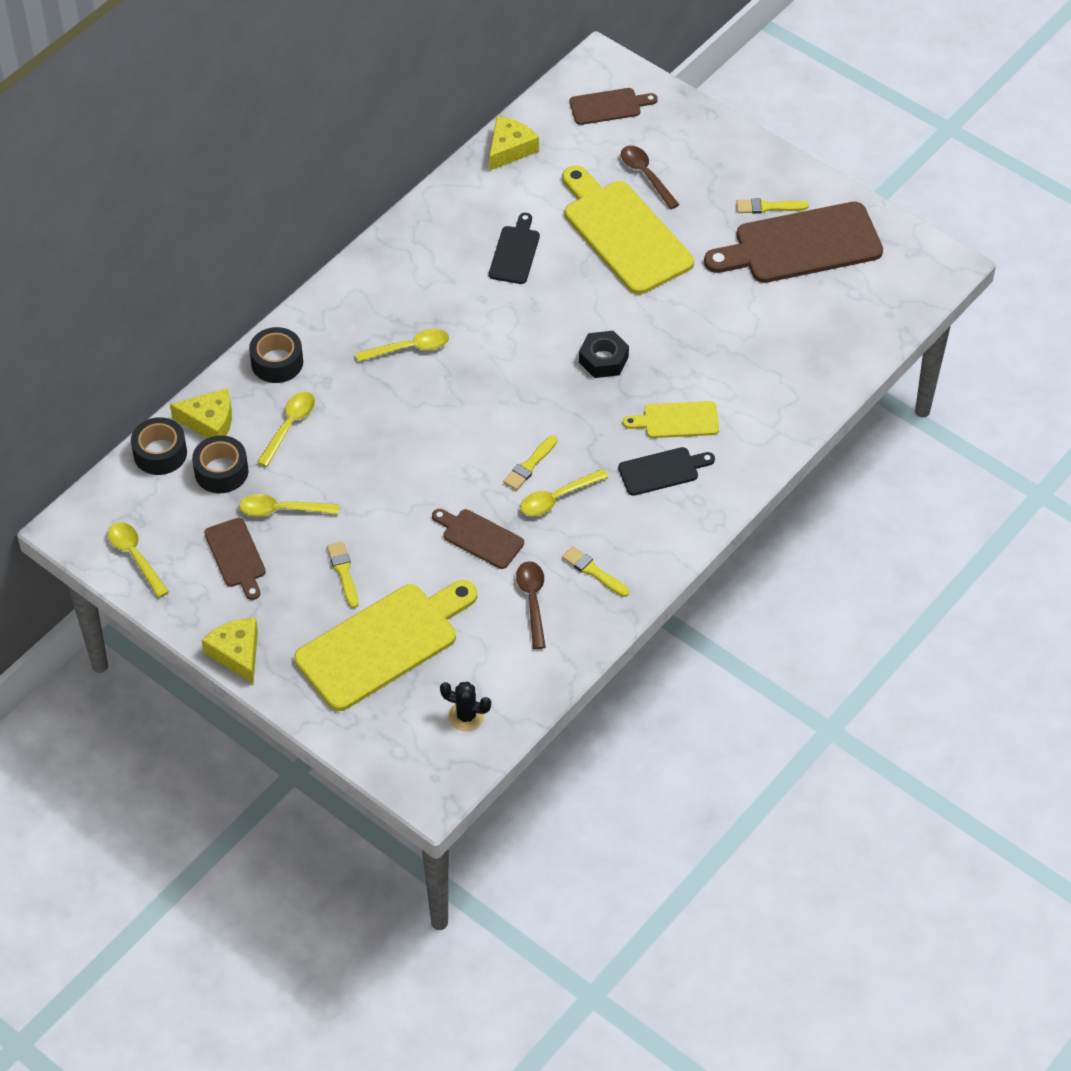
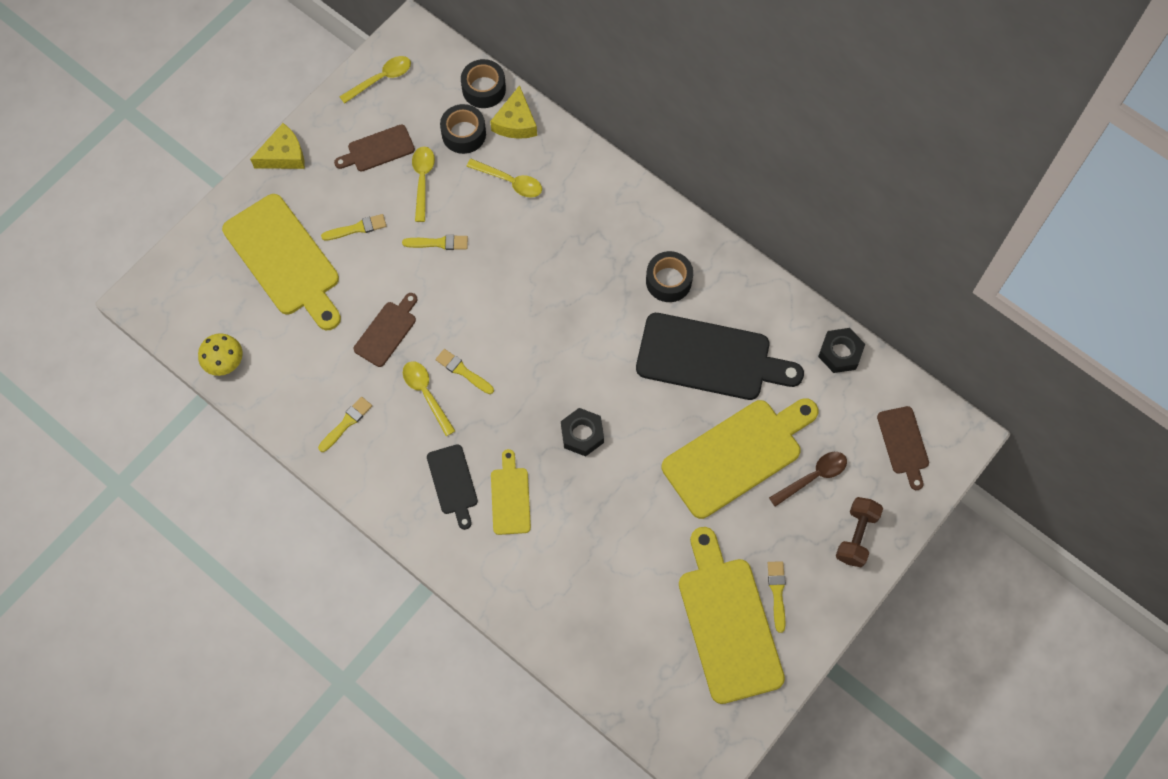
camera: 90 degrees right, 15 degrees up
black tape [249,327,303,383] -> black tape moved to [646,251,693,302]
yellow spoon [355,329,449,362] -> none
black cactus [440,682,491,731] -> none
yellow cheese [489,116,539,171] -> black nut [818,328,865,373]
black cutting board [489,213,540,284] -> black cutting board [636,313,804,400], size x1.95
brown spoon [516,561,546,649] -> none
brown cutting board [704,202,883,283] -> yellow cutting board [679,527,785,704]
none -> yellow mushroom [198,333,243,376]
none -> yellow brush [402,235,468,250]
none -> brown dumbbell [836,497,883,567]

